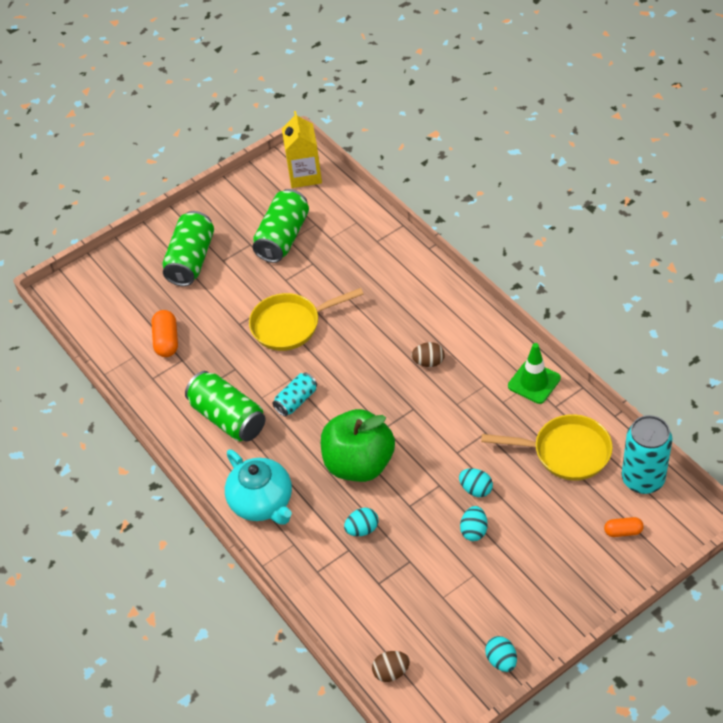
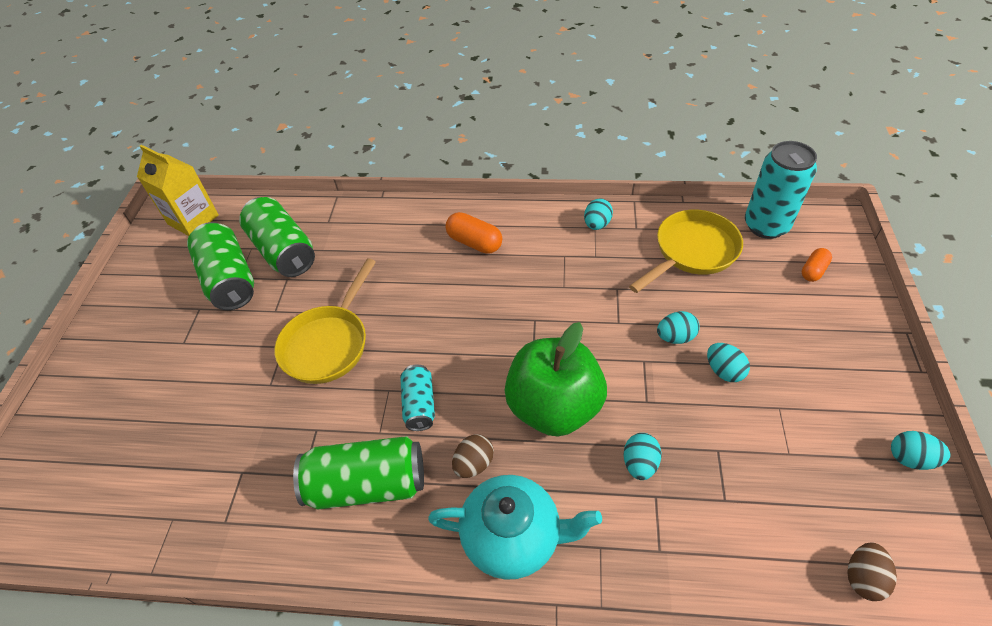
camera: 50 degrees left, 0 degrees up
orange capsule [151,310,178,357] -> orange capsule moved to [446,212,502,254]
green can [162,211,214,286] -> green can moved to [239,197,315,277]
brown egg [411,342,445,367] -> brown egg moved to [452,434,494,478]
green traffic cone [508,343,561,404] -> turquoise egg [584,198,613,230]

